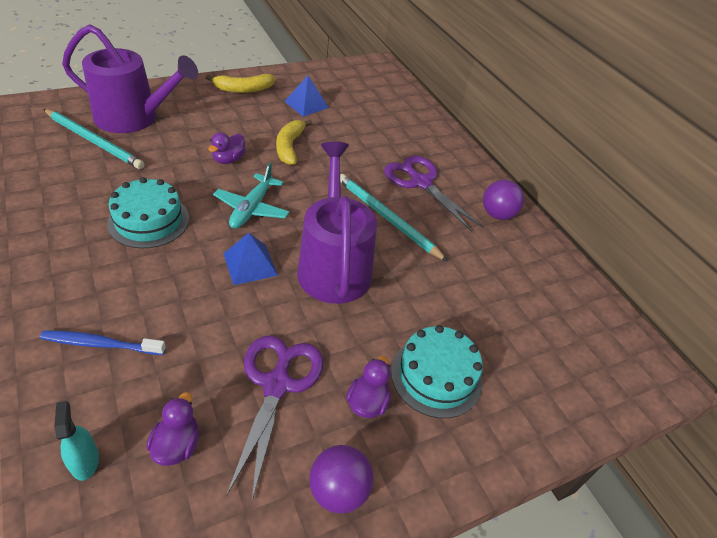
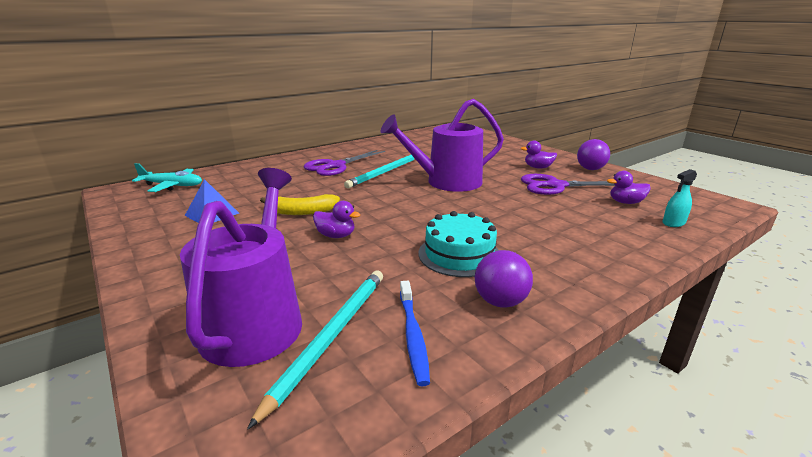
camera: 95 degrees left, 20 degrees down
blue toothbrush [40,330,166,355] -> blue toothbrush moved to [400,281,430,386]
yellow banana [206,74,275,93] -> none
turquoise plane [213,163,289,229] -> turquoise plane moved to [132,163,202,192]
blue pyramid [224,233,278,285] -> none
turquoise cake [391,325,483,418] -> none
purple ball [483,180,524,220] -> purple ball moved to [475,250,533,308]

